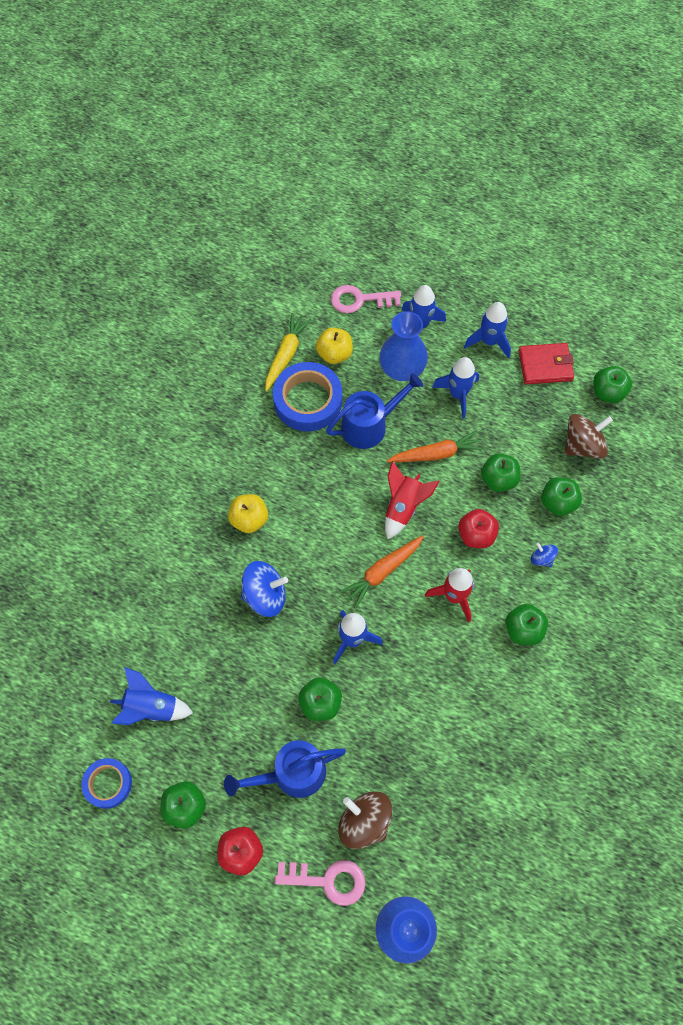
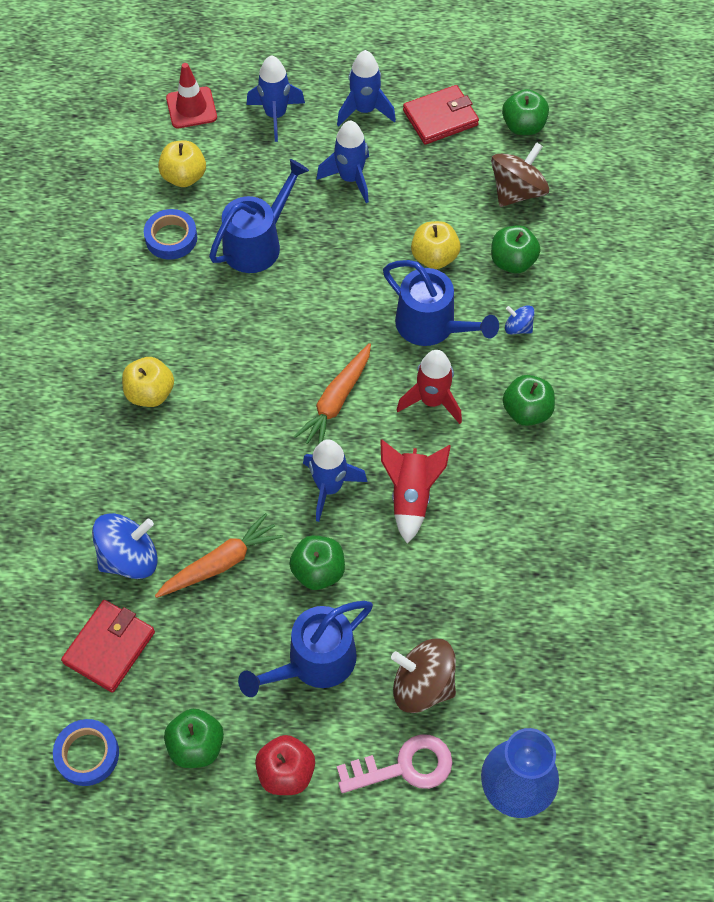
camera: 20 degrees left, 5 degrees down
blue rocket [110,667,193,725] -> red wallet [61,600,155,693]
blue spinning top [241,561,288,617] -> blue spinning top moved to [92,513,158,579]
yellow carrot [265,313,311,392] -> none
blue tape [273,362,342,431] -> blue tape [144,209,197,260], size x0.59
pink key [331,285,401,313] -> red traffic cone [166,63,217,128]
blue vase [379,311,428,381] -> none
red rocket [385,461,440,539] -> red rocket moved to [380,439,451,544]
orange carrot [387,431,484,462] -> orange carrot moved to [155,513,283,598]
red apple [458,509,499,548] -> blue watering can [383,260,499,346]
green apple [481,453,521,492] -> yellow apple [411,221,460,269]

